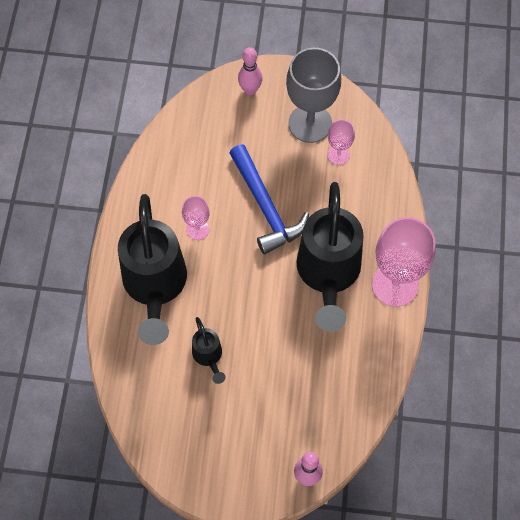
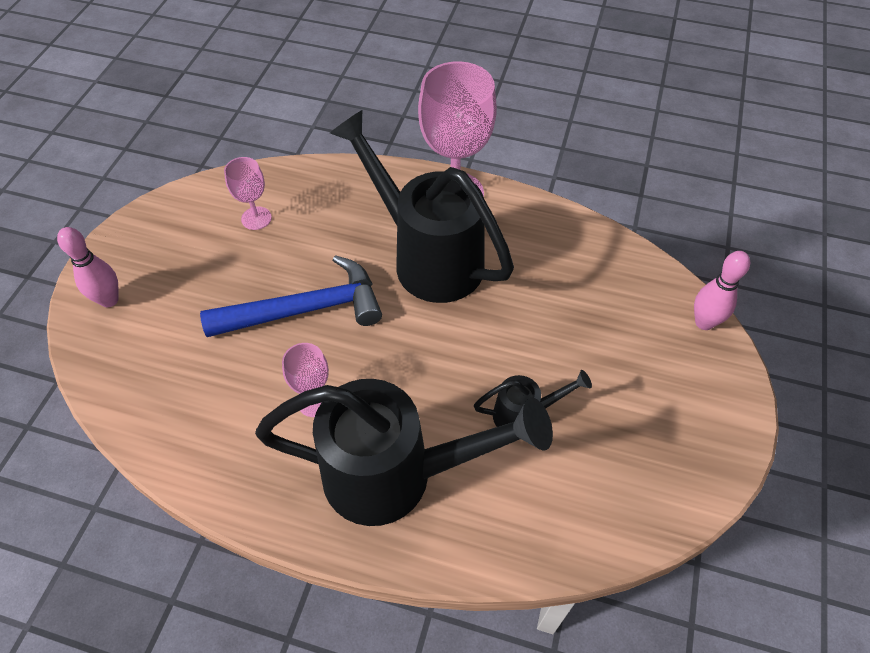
camera: 80 degrees left, 10 degrees down
grey goblet [286,48,341,143] -> none
black watering can [296,182,363,332] -> black watering can turned 150 degrees counterclockwise [330,110,514,303]

